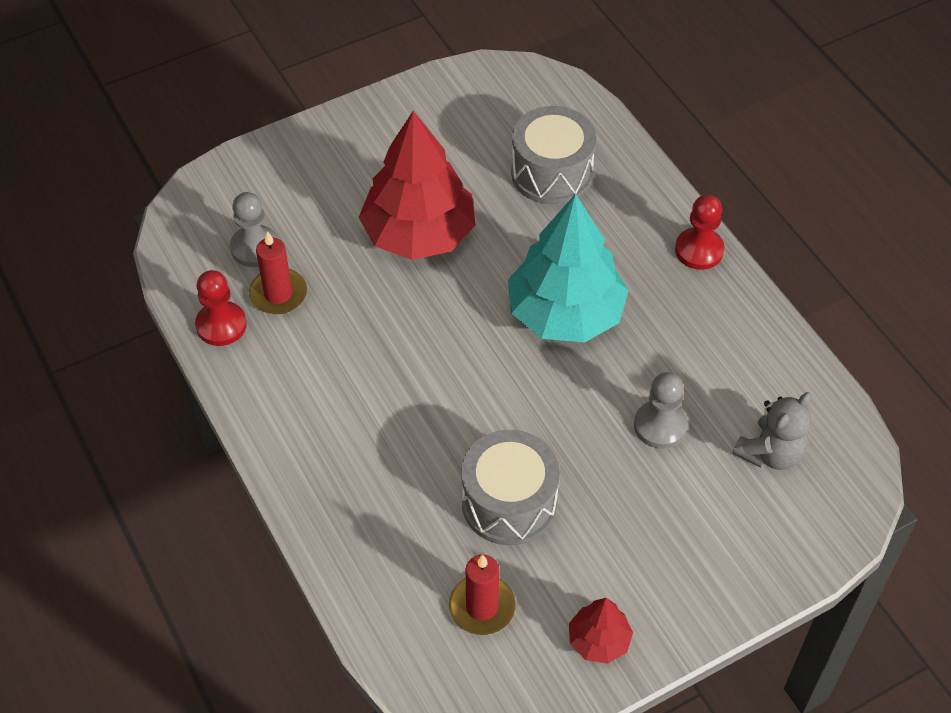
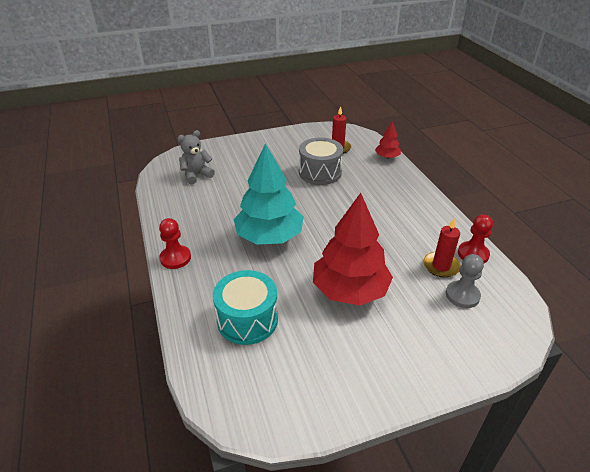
camera: 170 degrees left, 15 degrees down
grey drum [511,106,596,205] -> turquoise drum [213,270,278,345]
red tree [569,598,633,663] -> red tree moved to [375,121,401,159]
grey pawn [634,372,687,449] -> none

